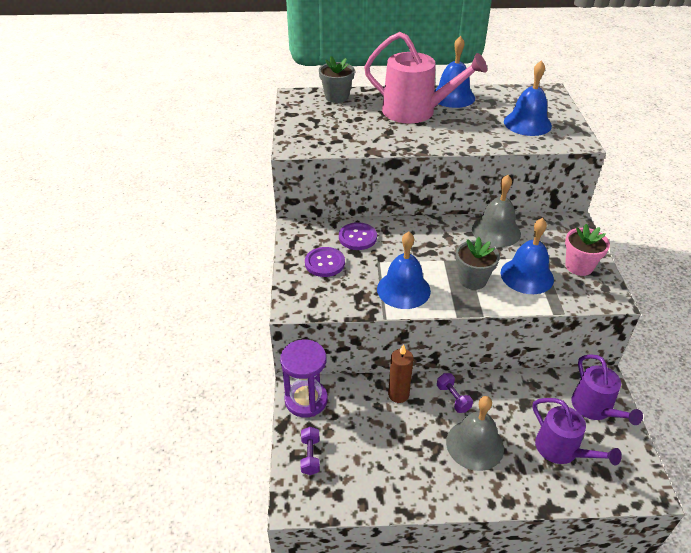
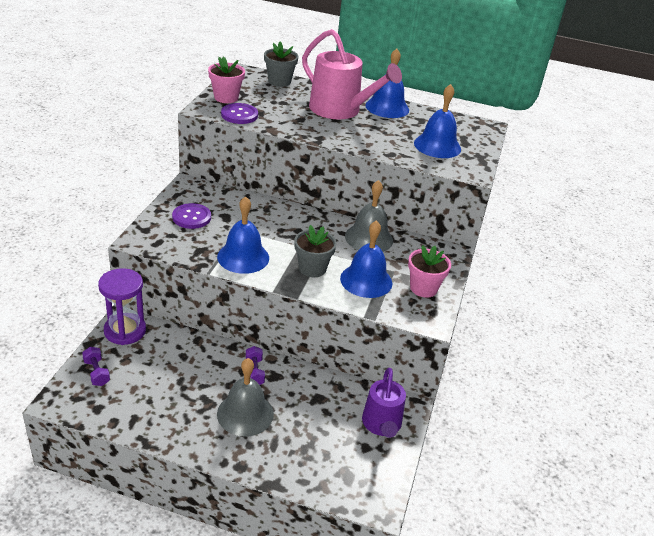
camera: 15 degrees right, 5 degrees down
purple dumbbell [301,427,320,475] -> purple dumbbell turned 45 degrees counterclockwise [82,347,110,386]
purple button [339,222,377,250] -> purple button moved to [221,103,258,124]
brown candle [388,344,413,403] -> none
purple watering can [532,398,622,466] -> none
none -> pink flower pot [208,56,245,103]

